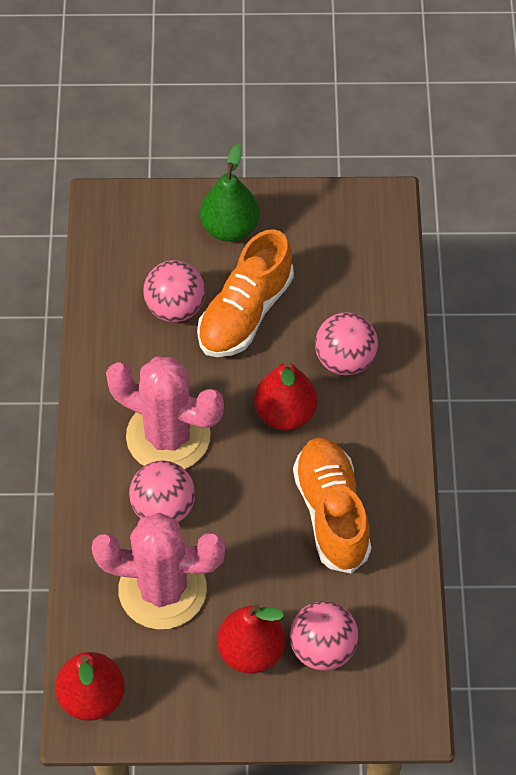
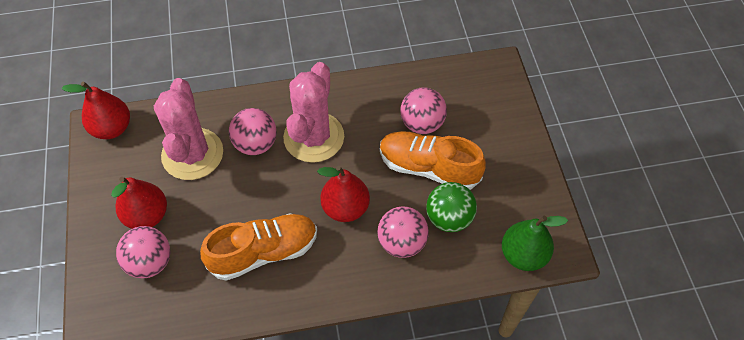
camera: 80 degrees right, 0 degrees up
green pear [200,144,260,242] -> green pear moved to [502,216,568,271]
none -> green ball [426,182,477,232]

